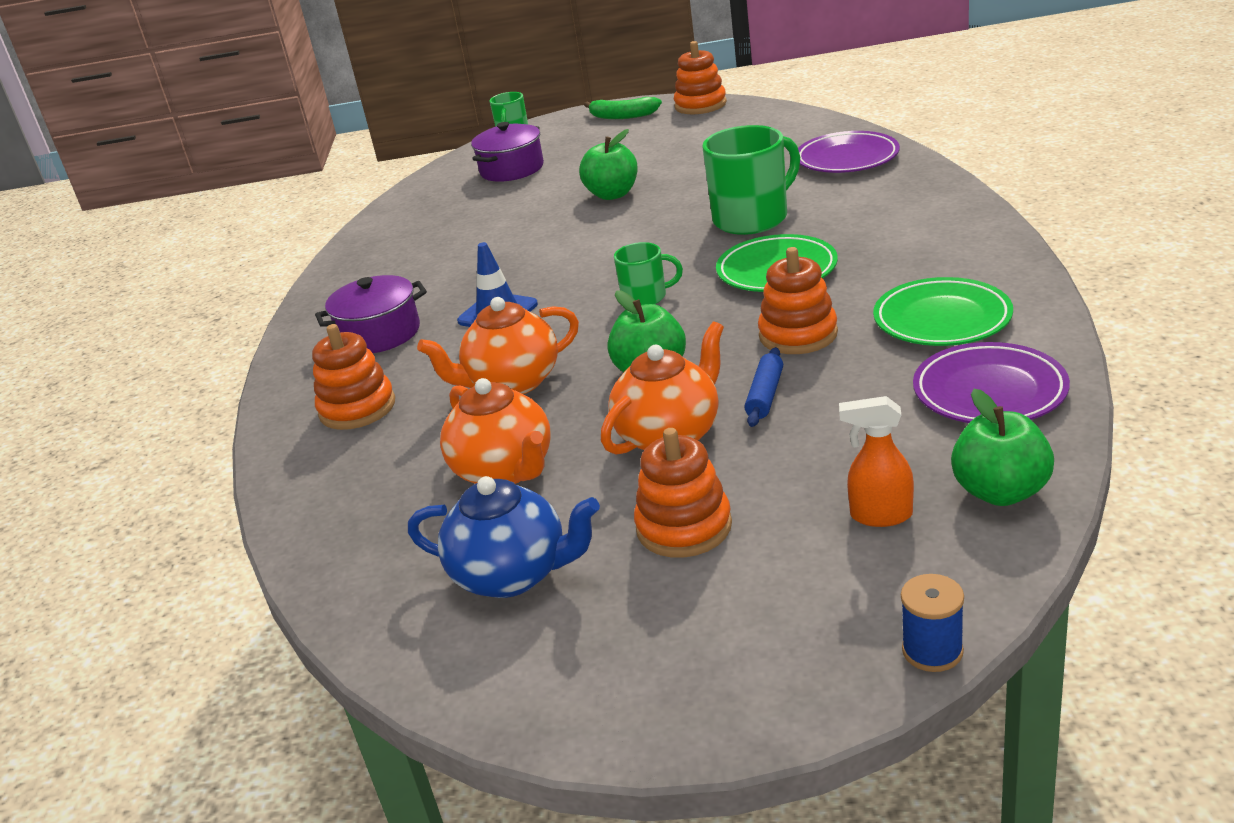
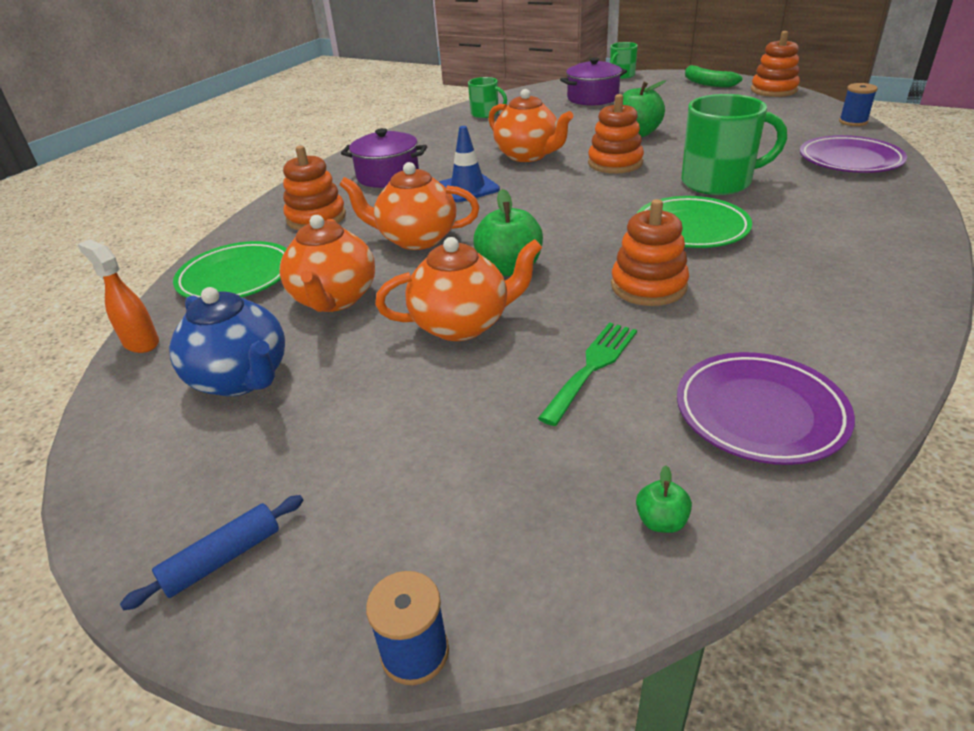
camera: 30 degrees right, 5 degrees up
green mug [614,242,683,305] -> green mug moved to [468,77,507,118]
orange stacking toy [634,428,732,558] -> orange stacking toy moved to [588,94,644,174]
blue rolling pin [744,347,783,427] -> blue rolling pin moved to [120,495,303,610]
orange spray bottle [839,396,914,527] -> orange spray bottle moved to [77,239,159,353]
green plate [873,277,1013,346] -> green plate moved to [173,241,287,298]
green apple [951,389,1054,506] -> green apple [636,465,692,533], size x0.48
none -> orange teapot [488,89,573,162]
none -> green fork [538,322,637,426]
none -> blue spool [839,83,878,126]

